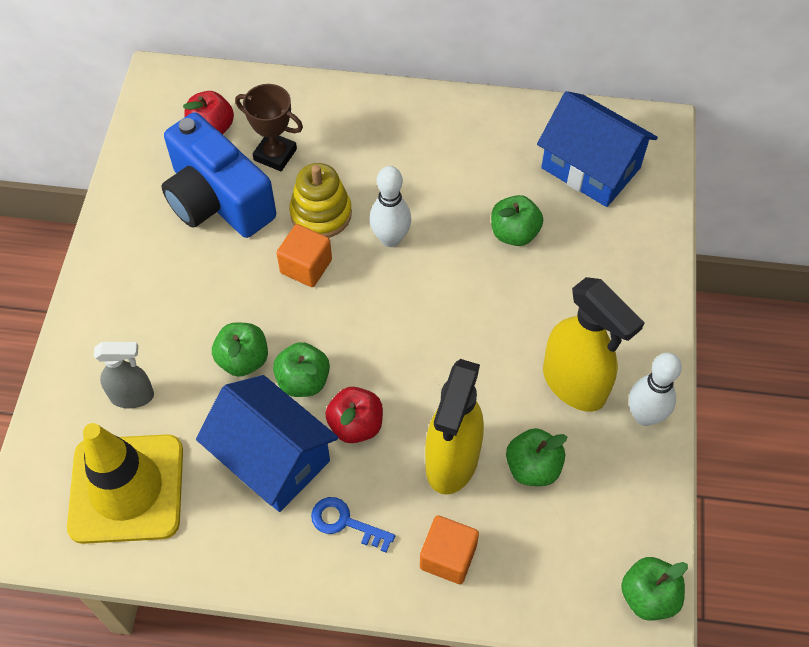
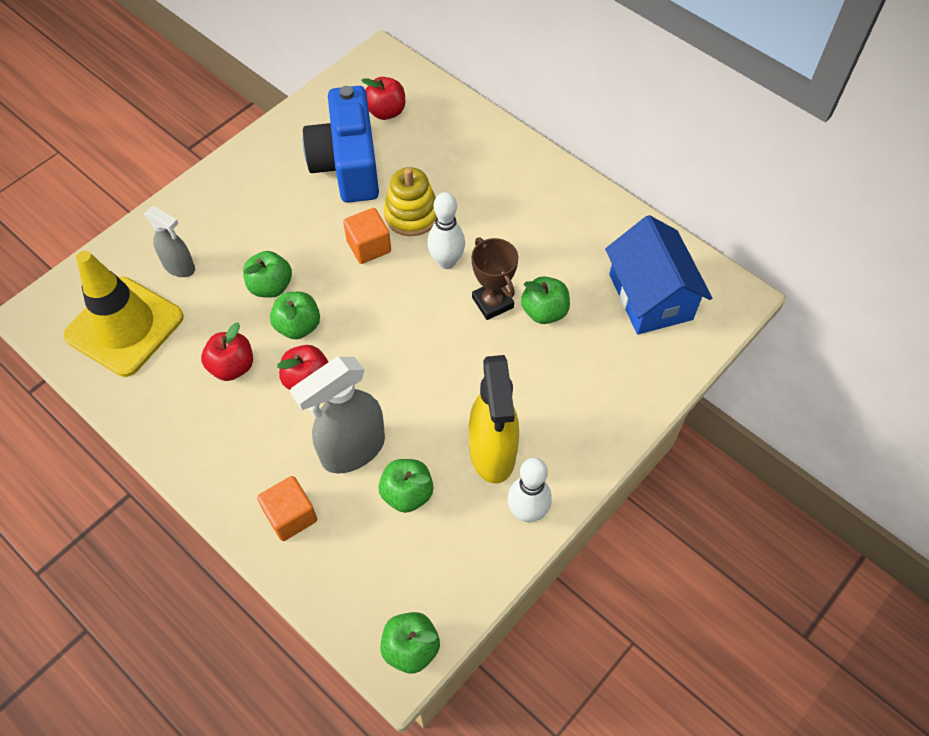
camera: 35 degrees right, 0 degrees up
blue house [196,375,338,512] -> red apple [201,323,253,381]
brown trophy [235,84,303,171] -> brown trophy moved to [472,238,518,320]
blue key [311,497,395,553] -> none
yellow spray bottle [425,359,484,495] -> grey spray bottle [290,357,385,474]

